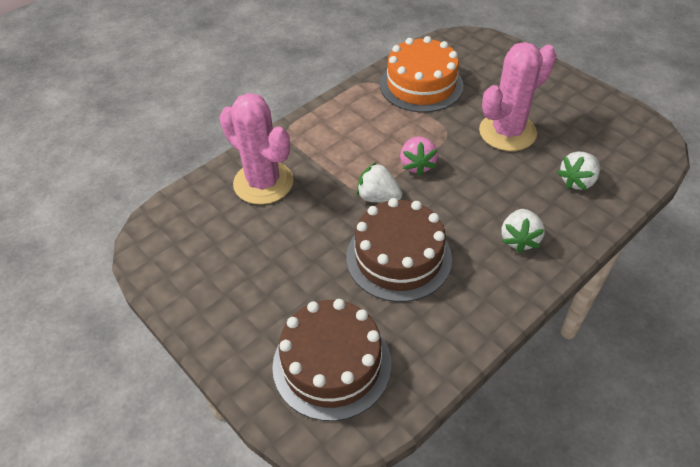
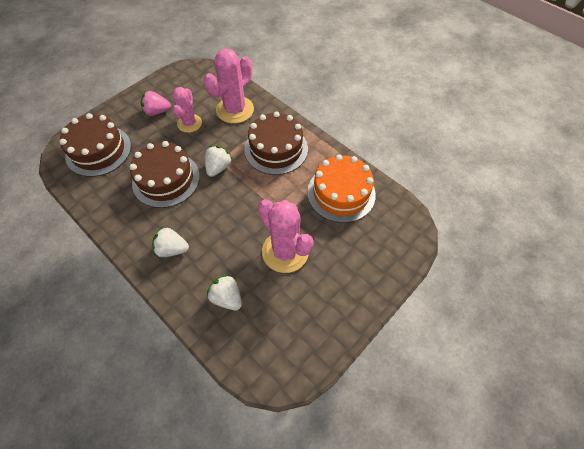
camera: 85 degrees right, 10 degrees up
pink strawberry [400,136,438,176] -> pink strawberry moved to [141,91,171,116]
none -> pink cactus [173,87,202,133]
none -> brown cake [244,111,308,175]

